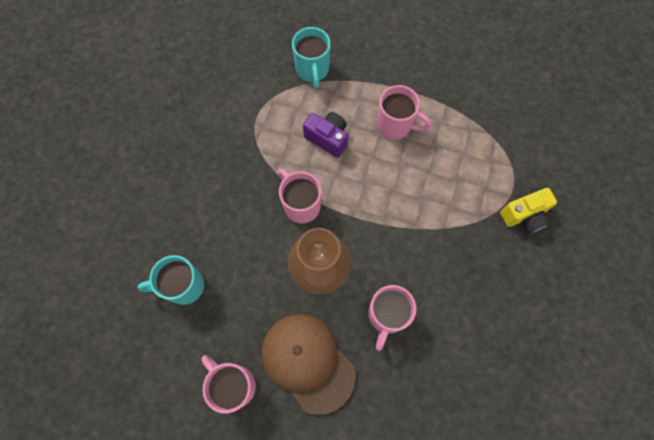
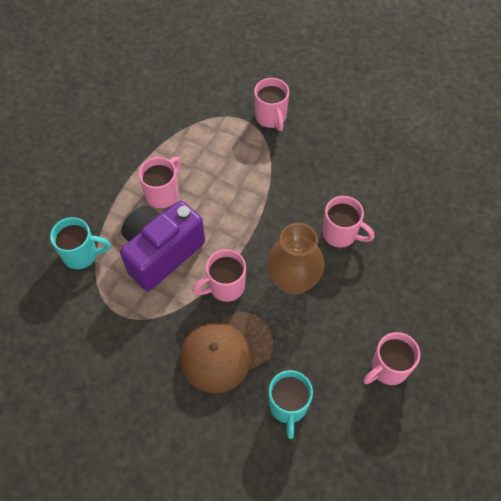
camera: 80 degrees left, 10 degrees down
brown cap [262,314,356,415] -> brown cap moved to [180,312,273,393]
purple camera [303,112,348,158] -> purple camera [120,201,205,291], size x1.88
yellow camera [500,188,557,234] -> pink mug [254,78,289,131]

